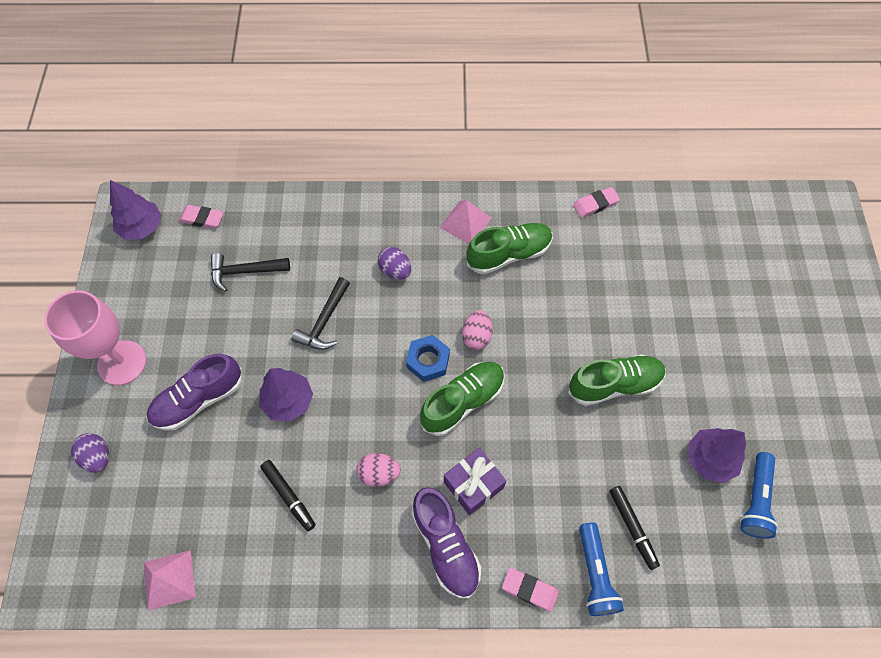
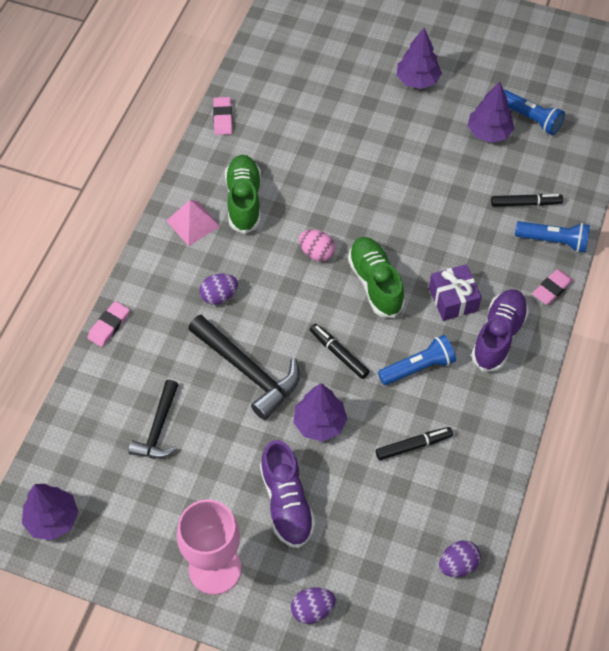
camera: 70 degrees left, 5 degrees down
pink pyramid [144,550,196,610] -> purple egg [439,540,481,577]
pink eraser [179,205,224,229] -> pink eraser moved to [88,301,130,347]
black hammer [292,277,350,350] -> black hammer [188,315,300,420], size x1.54
pink egg [356,453,401,487] -> blue flashlight [378,335,456,385]
blue nut [406,335,450,382] -> none
purple shoe [411,487,481,598] -> purple shoe turned 60 degrees counterclockwise [471,289,529,372]
green shoe [568,354,666,406] -> none
none -> black marker [310,324,369,379]
none -> purple tree [396,28,442,89]

